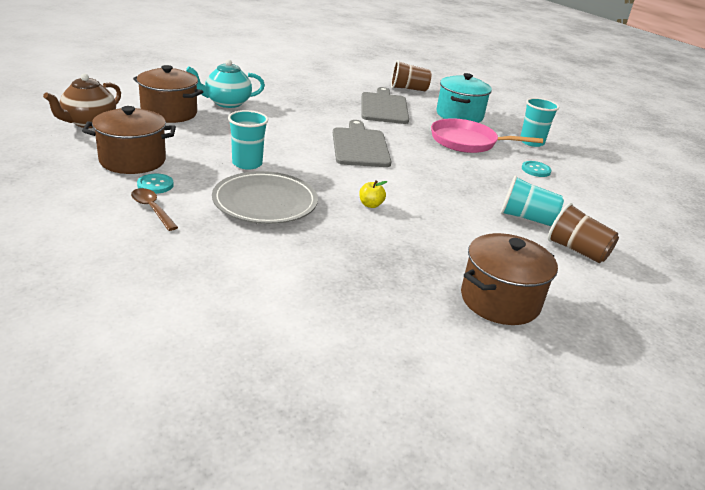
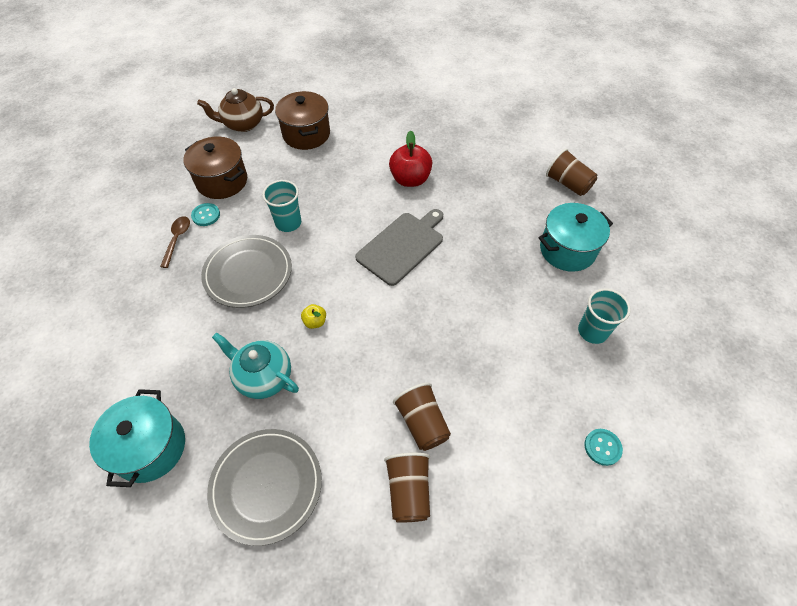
camera: 50 degrees right, 25 degrees up
turquoise teapot [186,59,265,108] -> turquoise teapot moved to [212,332,299,399]
grey cutting board [362,87,409,124] -> none
pink pan [431,118,543,153] -> none
brown pot [461,233,558,325] -> grey plate [207,429,322,546]
turquoise cup [501,175,564,226] -> brown cup [393,383,451,451]
turquoise button [522,161,552,177] -> turquoise button moved to [584,429,623,466]
none -> turquoise pot [89,389,185,487]
none -> red apple [389,130,432,187]

